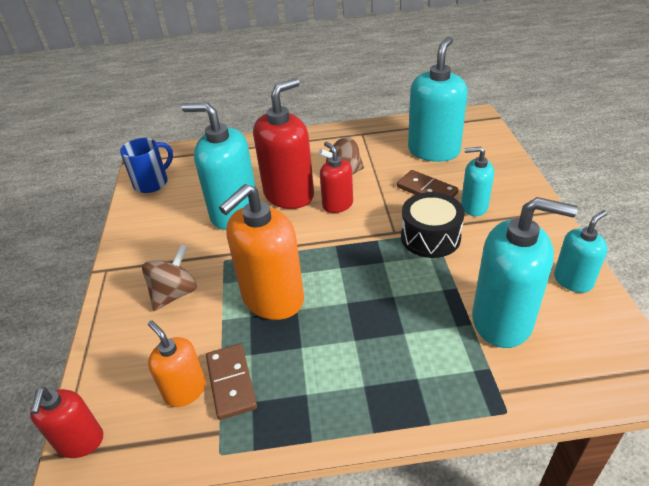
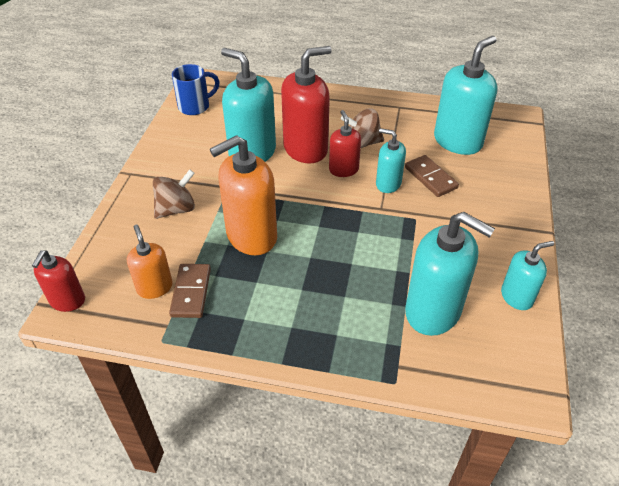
camera: 15 degrees right, 5 degrees up
black drum [401,192,465,258] -> none
turquoise soap dispenser [461,147,494,216] -> turquoise soap dispenser moved to [376,128,406,193]

